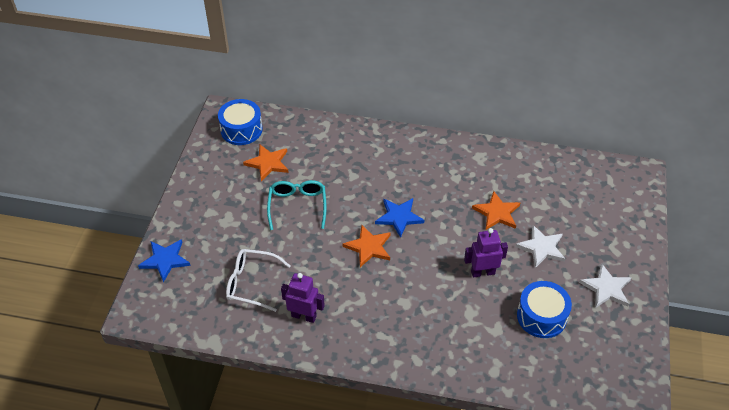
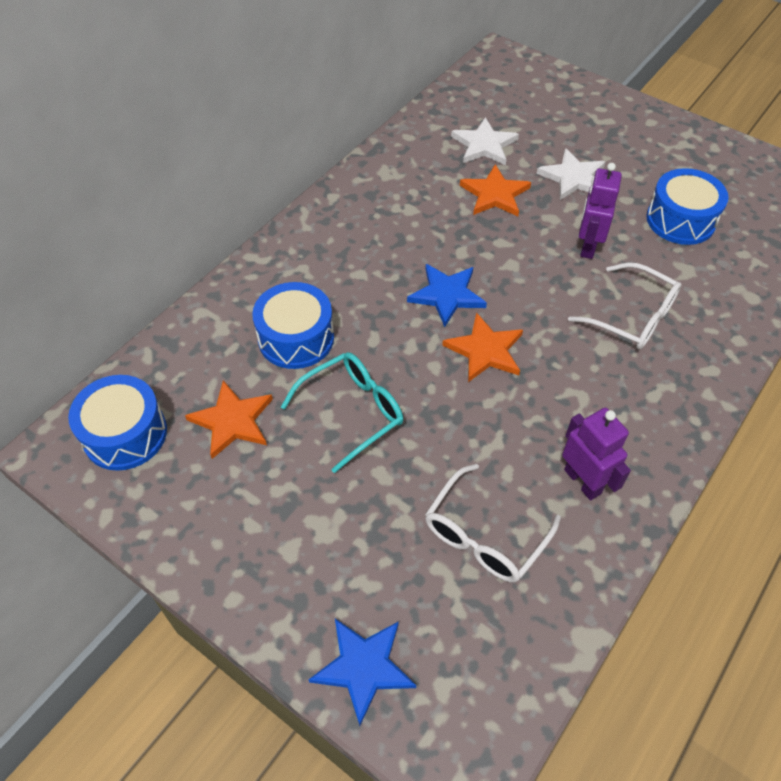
camera: 65 degrees left, 5 degrees up
turquoise glasses [267,180,327,230] -> turquoise glasses turned 120 degrees clockwise [281,352,403,473]
purple robot [281,273,325,323] -> purple robot turned 105 degrees clockwise [562,408,631,500]
white star [579,264,632,308] -> white star moved to [451,117,519,165]
none -> blue drum [252,282,334,369]
none -> white glasses [568,262,682,350]

